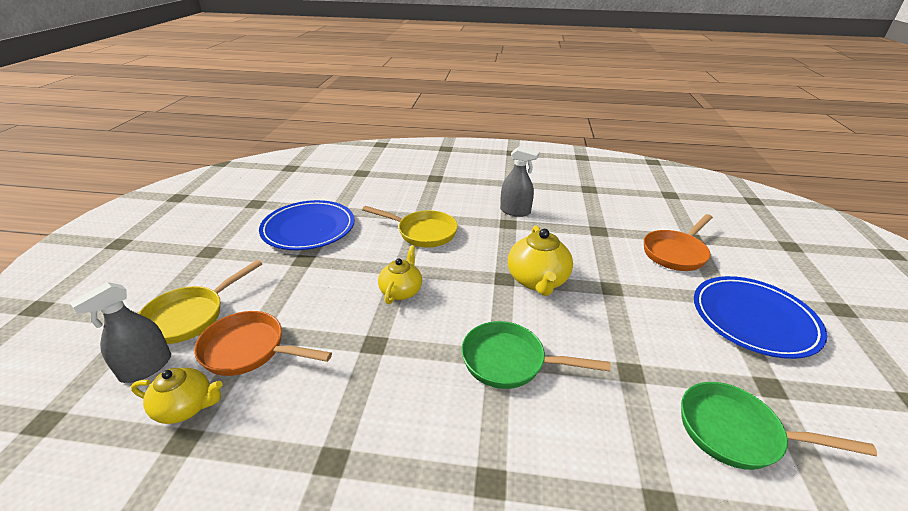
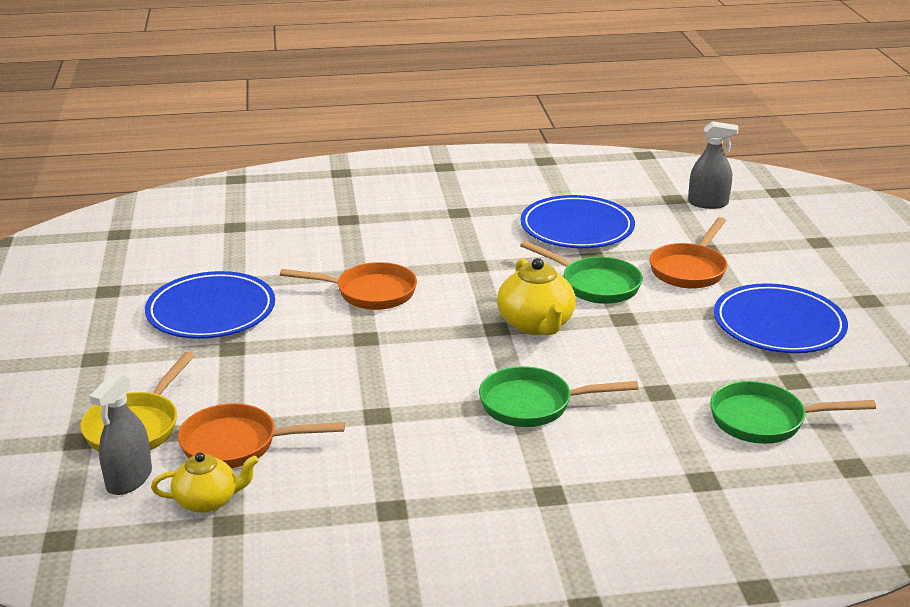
camera: 15 degrees left, 5 degrees down
yellow pan [362,206,458,248] -> orange pan [280,262,417,310]
yellow teapot [378,245,422,304] -> none
grey spray bottle [500,146,539,217] -> grey spray bottle moved to [688,121,739,209]
none -> blue plate [520,195,635,248]
none -> green pan [520,241,643,304]

